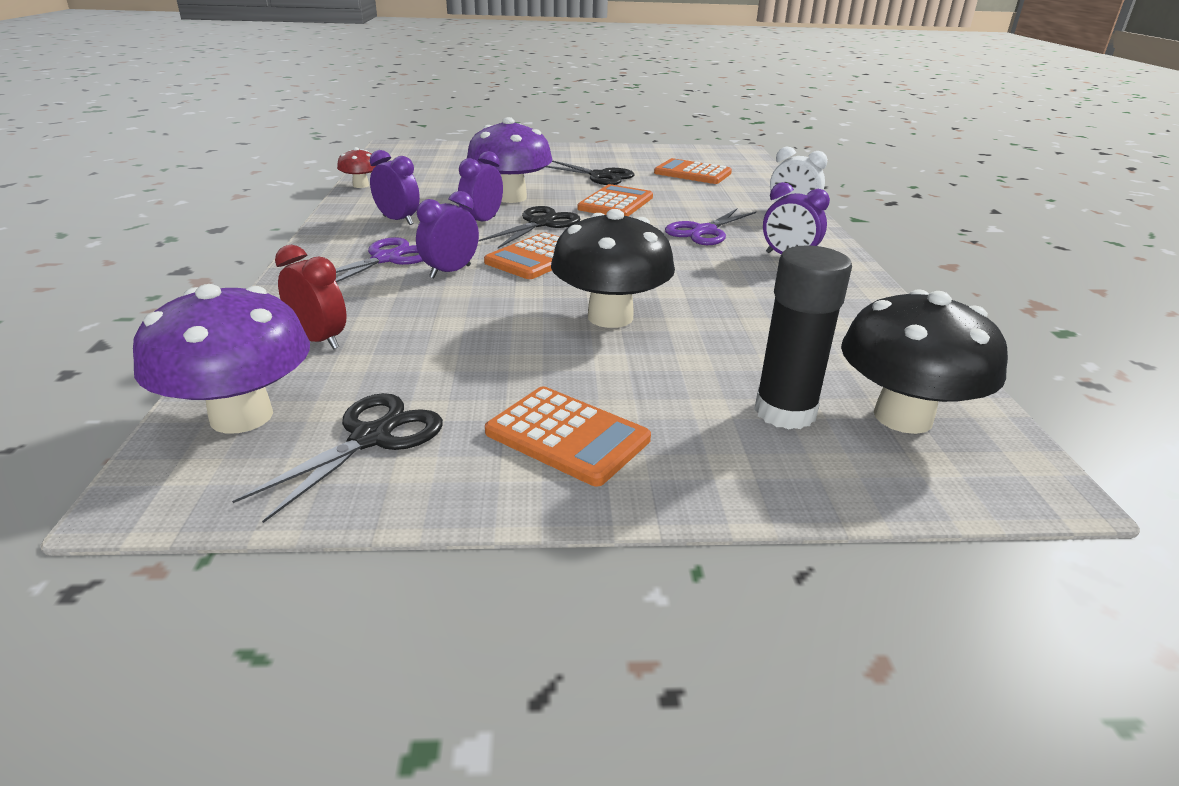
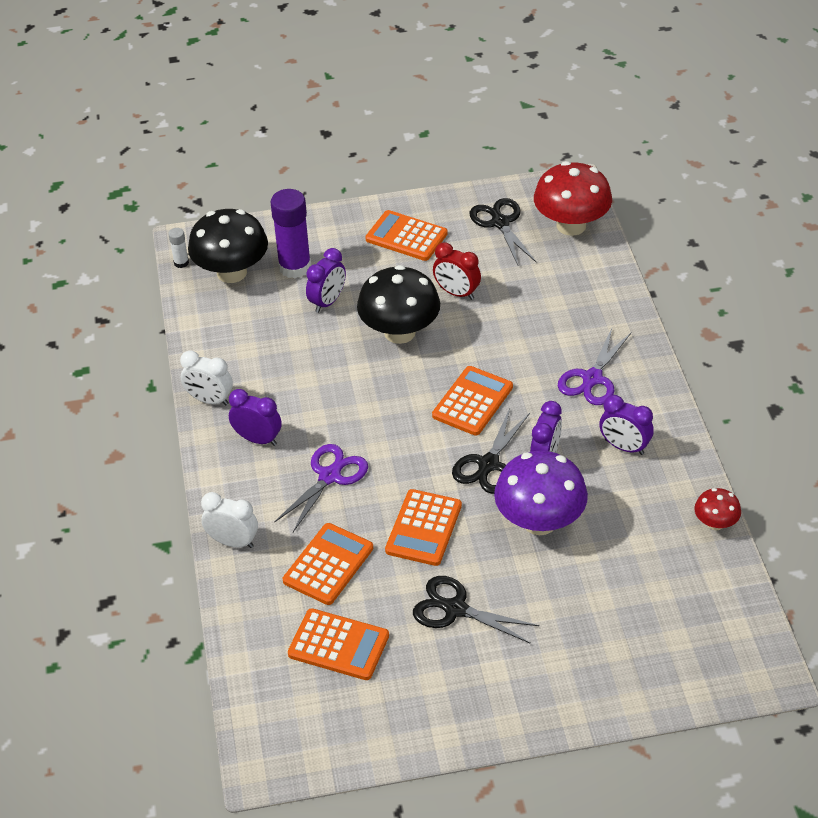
camera: 175 degrees right, 15 degrees up
purple mushroom [133,284,310,434] -> red mushroom [534,161,612,236]
black scissors [232,393,443,523] -> black scissors turned 135 degrees clockwise [470,198,536,265]
red clock [275,245,346,350] -> red clock moved to [433,243,481,300]
purple clock [416,191,479,278] -> purple clock moved to [306,248,346,313]
black glue stick [754,245,852,429] -> purple glue stick [271,189,311,278]
none -> white glue stick [168,228,189,268]
none -> white clock [180,350,233,405]
none -> orange calculator [283,523,373,605]

